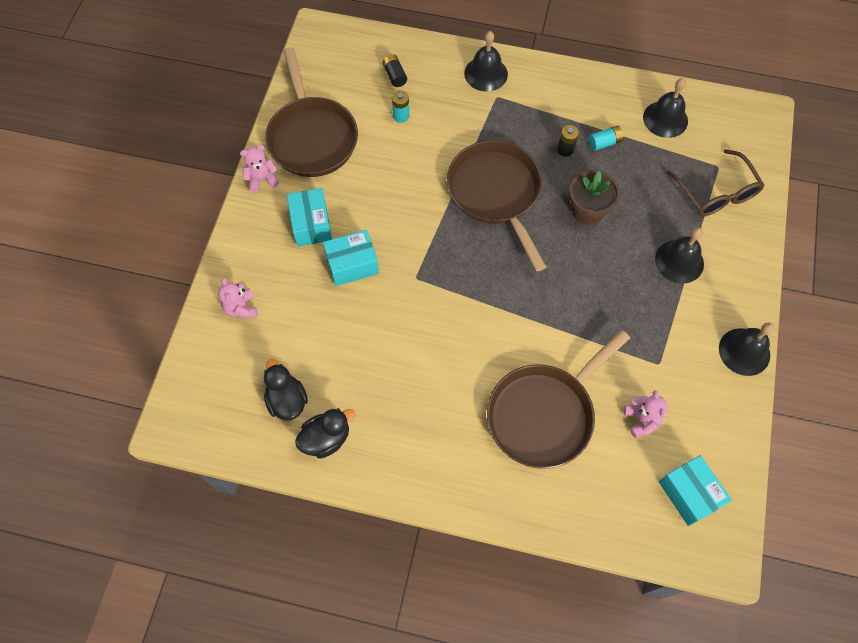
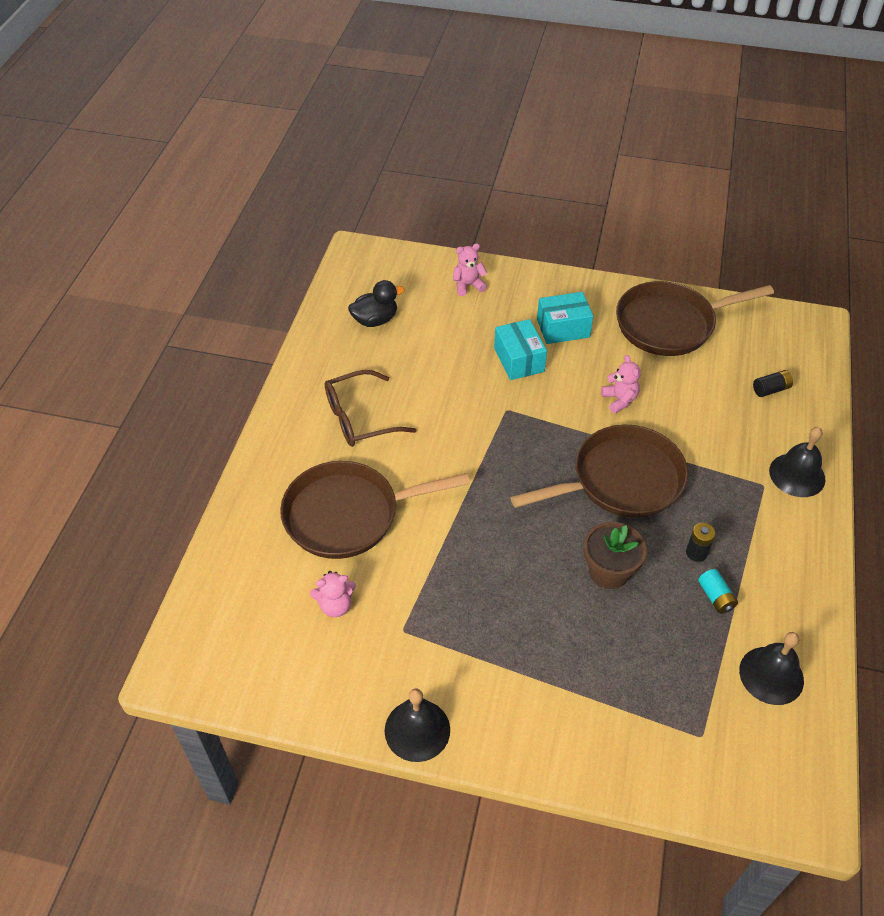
camera: 90 degrees right, 15 degrees down
pink teddy bear [240,145,279,193] -> pink teddy bear moved to [601,355,640,413]
black duck [295,408,355,459] -> none
turquoise battery [392,91,409,123] -> none
brown pan [487,330,630,469] -> brown pan turned 60 degrees counterclockwise [280,461,470,559]
black bell [655,227,704,283] -> none
turquoise box [659,455,732,526] -> none
brown glasses [666,149,764,217] -> brown glasses moved to [325,370,416,447]

